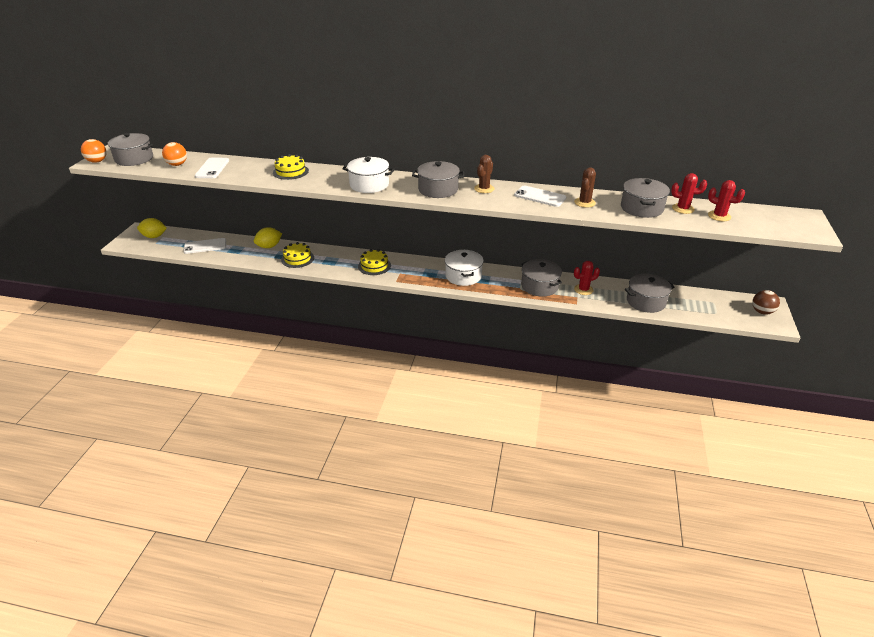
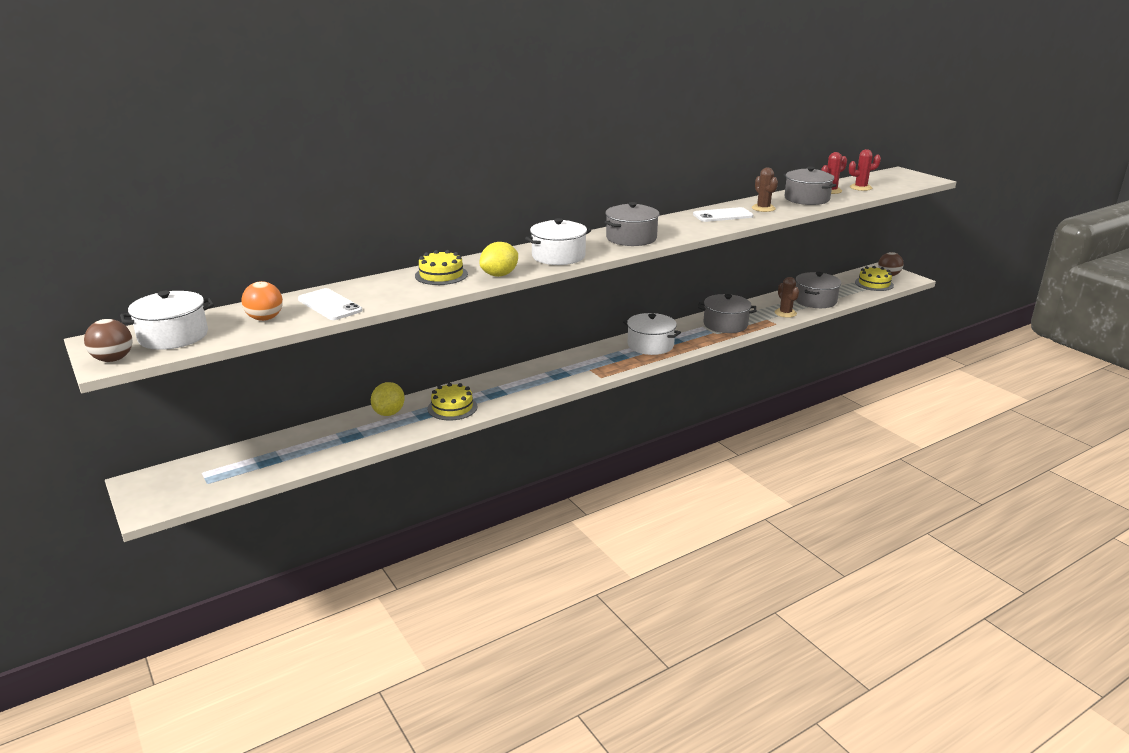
camera: 45 degrees left, 10 degrees down
orange ball [81,139,107,163] -> brown ball [84,319,133,362]
grey pot [106,133,153,166] -> white pot [120,291,214,350]
yellow lemon [137,218,167,238] -> yellow lemon moved to [480,242,518,277]
white phone [184,238,226,254] -> none
yellow cake [358,249,391,275] -> yellow cake moved to [855,266,894,291]
brown cactus [474,155,494,193] -> brown cactus moved to [775,277,799,318]
red cactus [574,261,600,295] -> none

